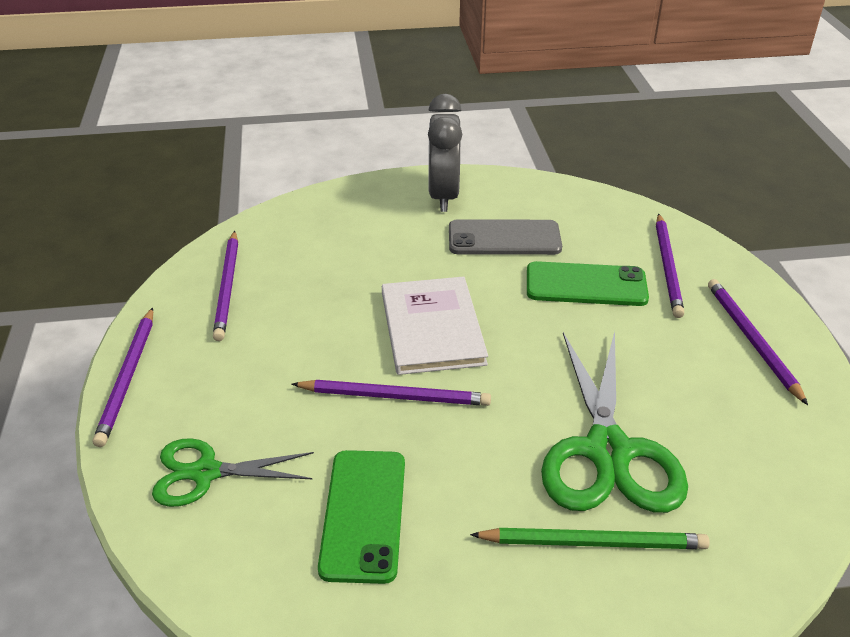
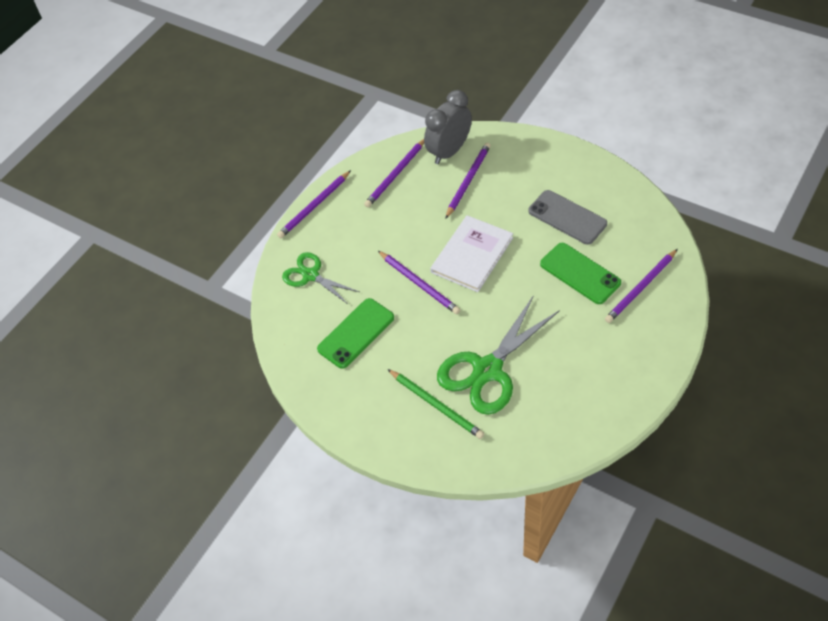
camera: 45 degrees right, 15 degrees up
grey clock [428,94,462,212] -> grey clock moved to [424,90,472,164]
purple pencil [708,279,808,405] -> purple pencil moved to [445,143,491,219]

